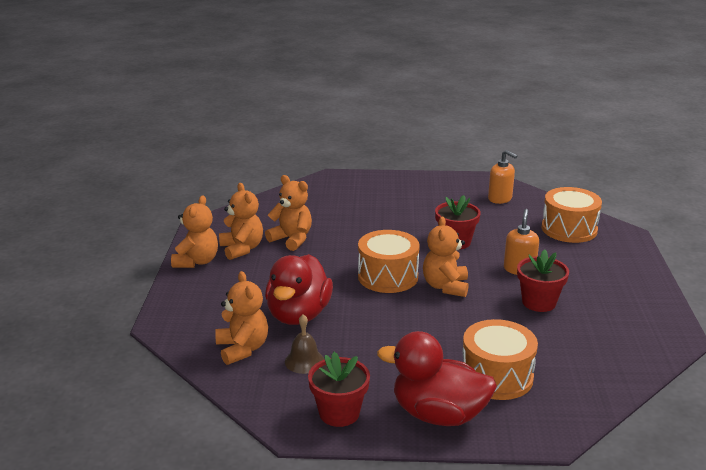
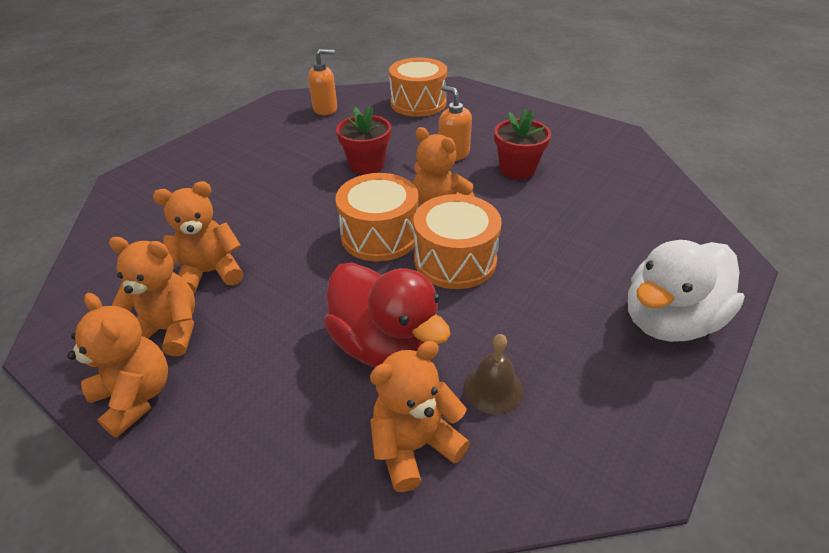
camera: 55 degrees left, 15 degrees up
orange teddy bear [215,271,268,365] -> orange teddy bear turned 45 degrees counterclockwise [370,341,470,492]
red flower pot [308,352,370,427] -> none
red duck [377,331,497,426] -> white duck [628,240,745,342]
orange drum [463,319,538,400] -> orange drum moved to [413,194,502,289]

